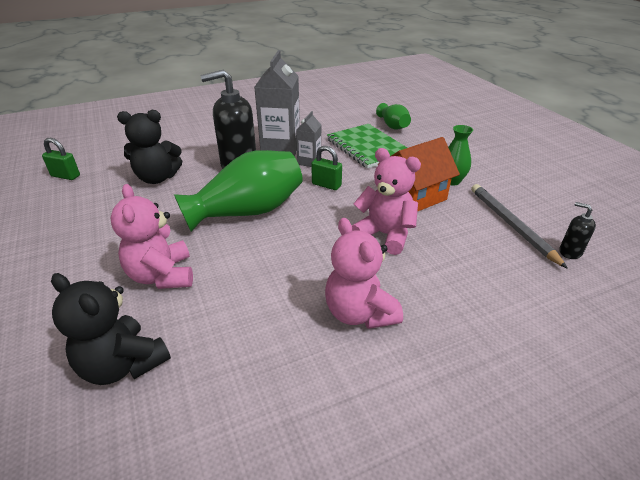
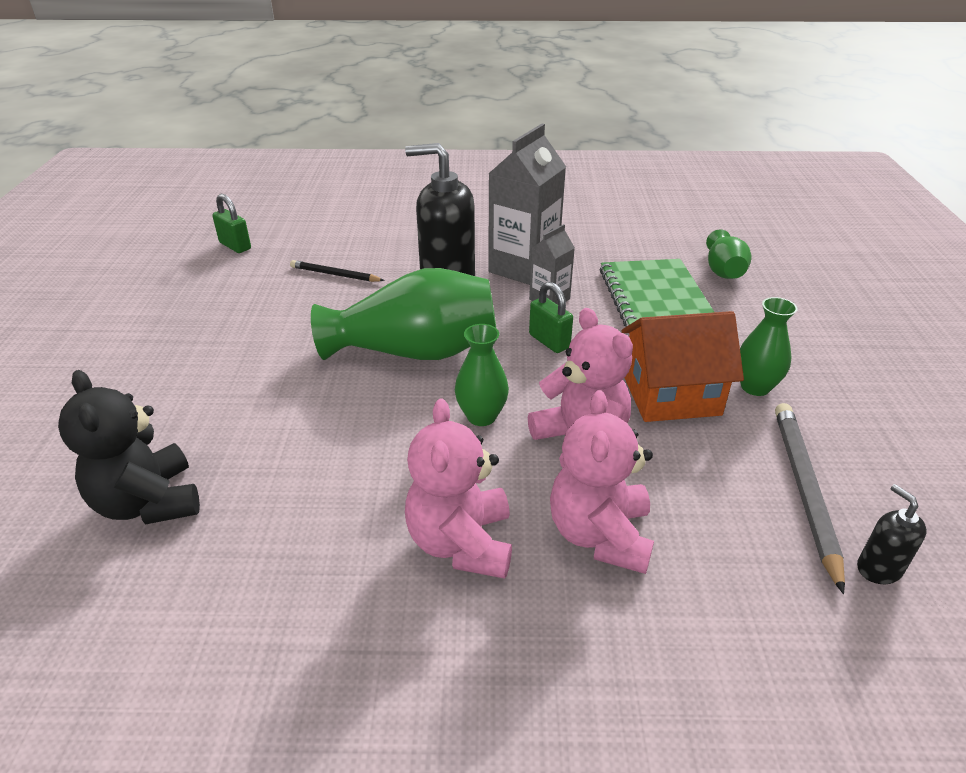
camera: 25 degrees right, 0 degrees up
pink teddy bear [110,184,193,289] -> pink teddy bear moved to [550,390,654,574]
black teddy bear [117,110,182,184] -> black pencil [290,260,385,282]
none -> green vase [455,324,509,426]

